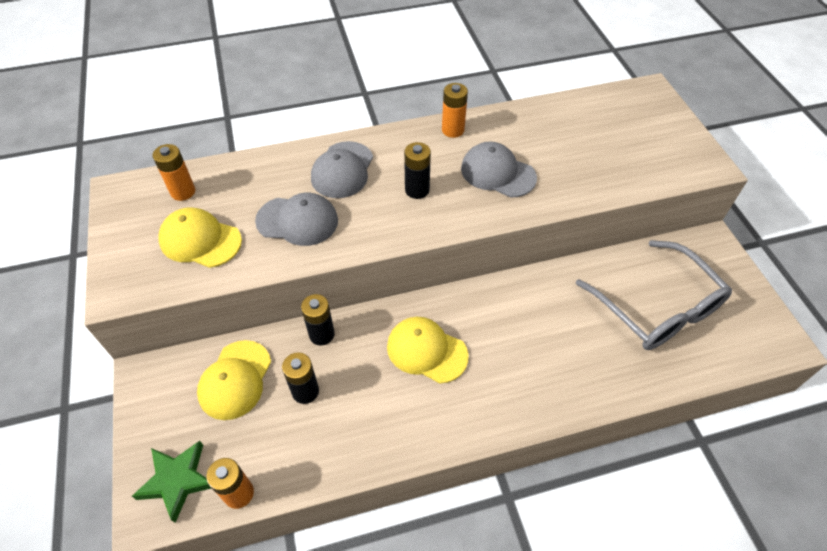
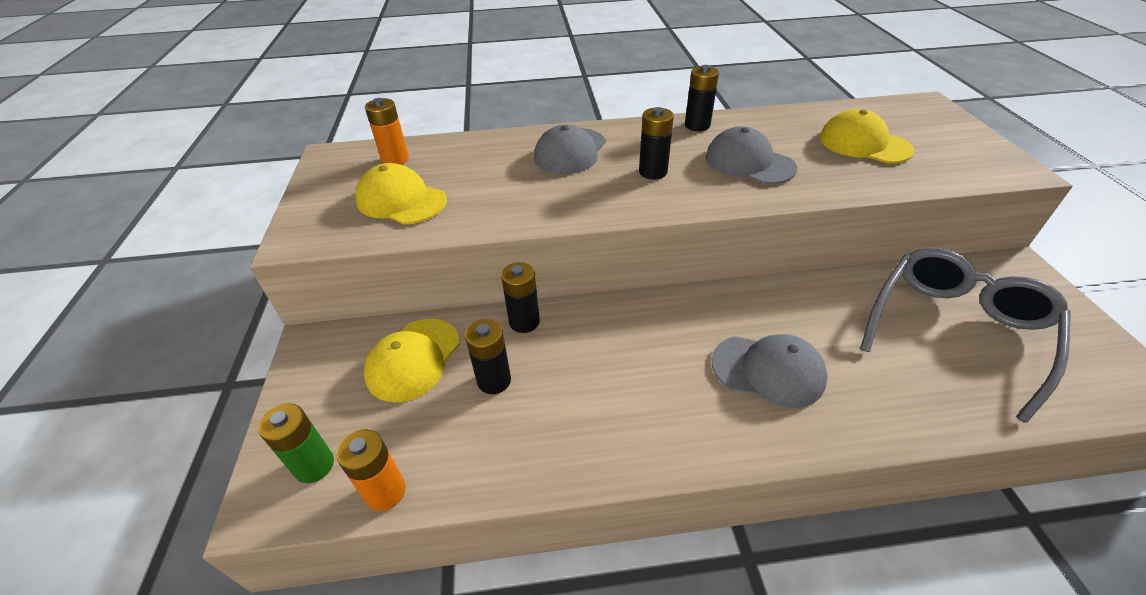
camera: 10 degrees right, 10 degrees down
green star [132,441,211,523] -> green battery [258,403,334,483]
grey cap [255,193,338,246] -> grey cap moved to [712,334,828,408]
yellow cap [387,317,469,384] -> yellow cap moved to [819,109,915,163]
orange battery [442,83,468,138] -> black battery [685,65,719,131]
grey glasses [576,240,732,350] -> grey glasses turned 120 degrees counterclockwise [860,248,1071,423]

